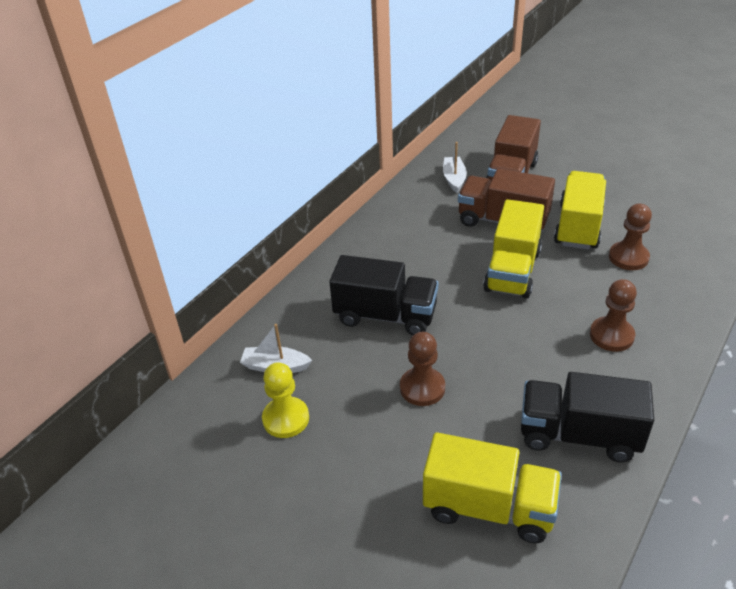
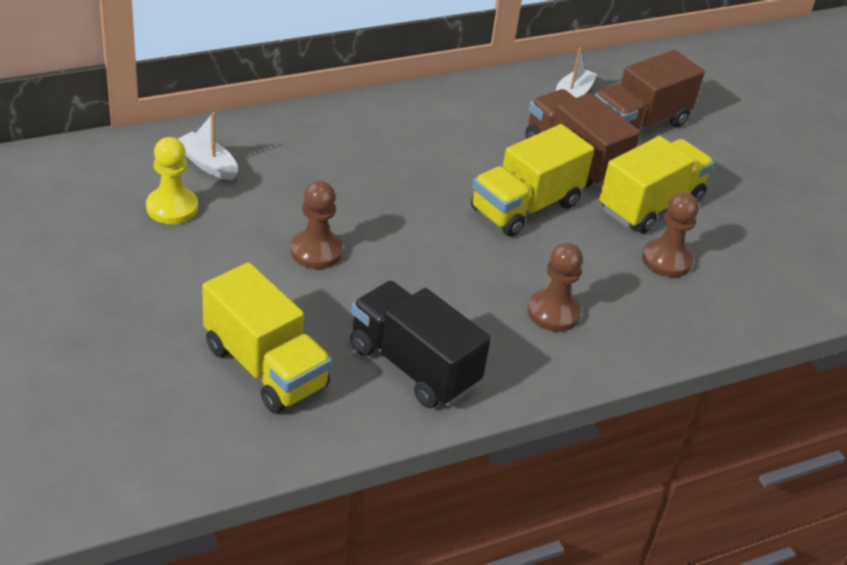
camera: 25 degrees right, 0 degrees up
black truck [329,255,438,335] -> none

